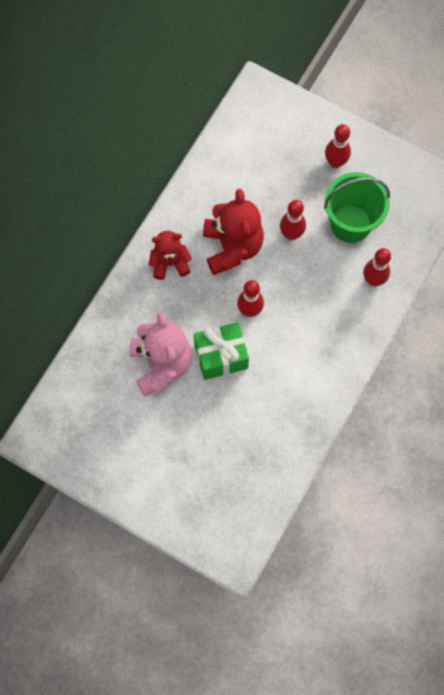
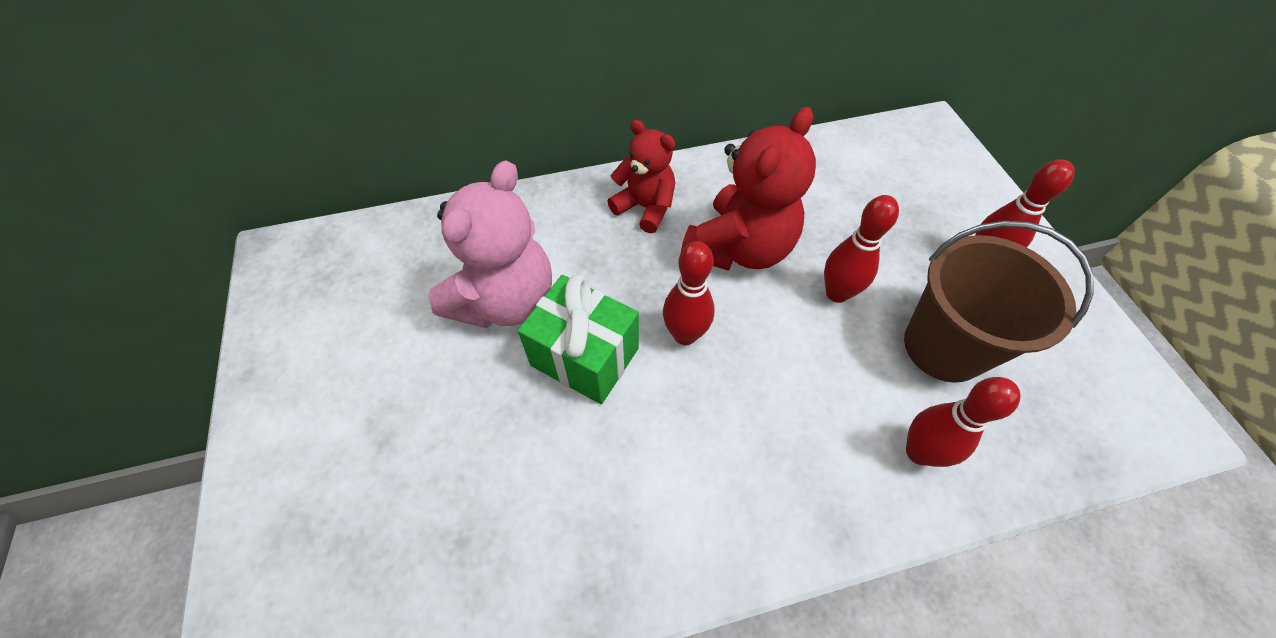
camera: 45 degrees right, 15 degrees down
green bucket [324,172,390,243] -> brown bucket [904,221,1094,383]

